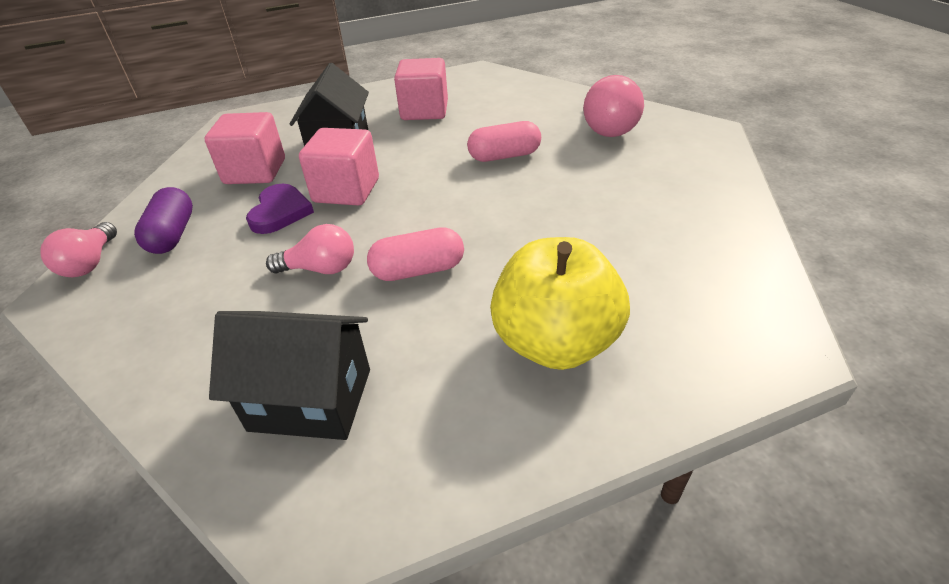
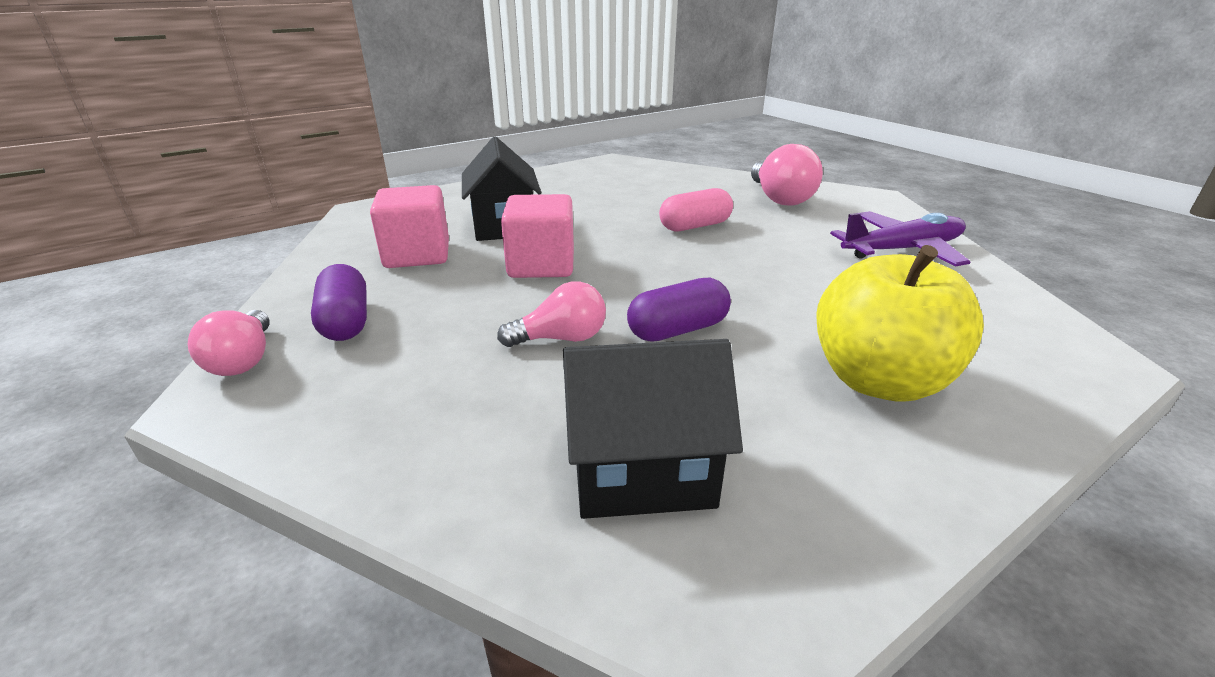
camera: 15 degrees left, 10 degrees down
purple heart [246,184,314,234] -> none
pink capsule [367,227,464,281] -> purple capsule [627,277,731,342]
pink cube [394,58,448,120] -> none
none -> purple plane [830,211,970,266]

